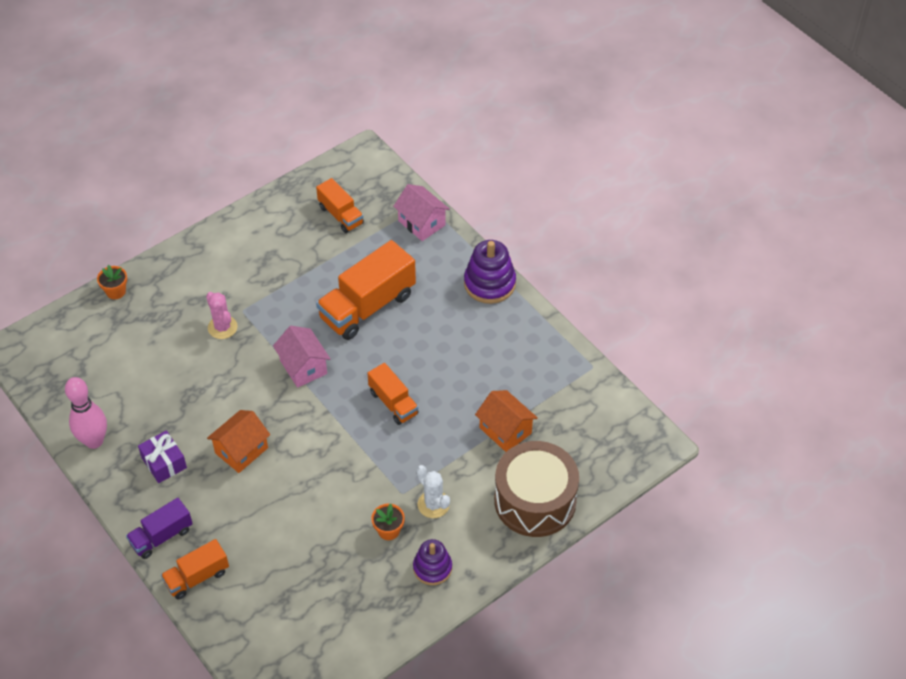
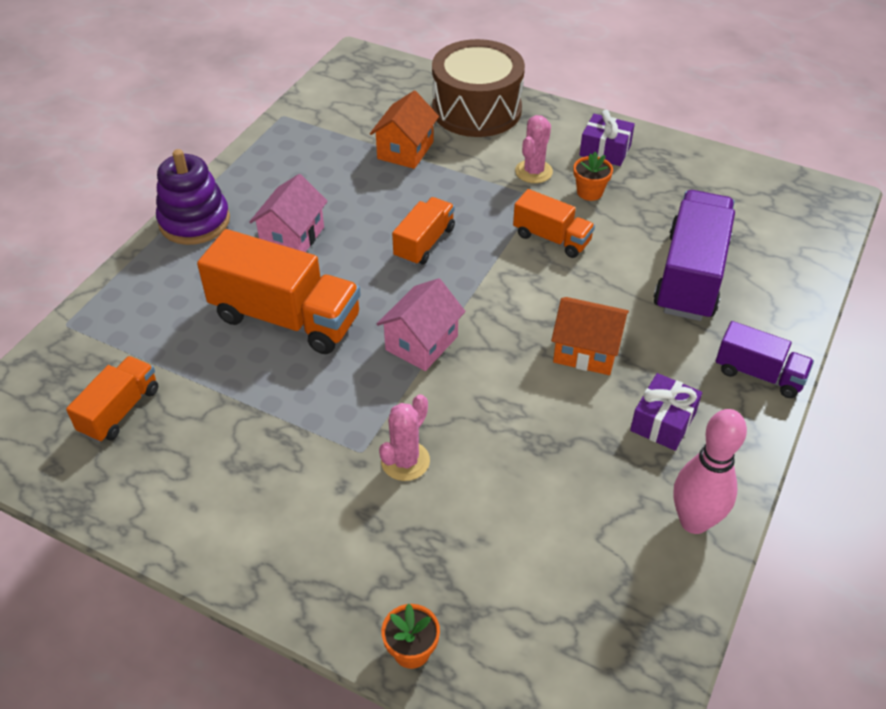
camera: 115 degrees left, 5 degrees down
orange truck [161,539,229,600] -> orange truck moved to [513,189,595,258]
pink house [393,184,450,241] -> pink house moved to [249,174,328,252]
purple stacking toy [413,539,452,585] -> purple gift [580,110,635,166]
white cactus [416,465,450,518] -> pink cactus [515,115,553,183]
none -> purple truck [653,190,735,321]

